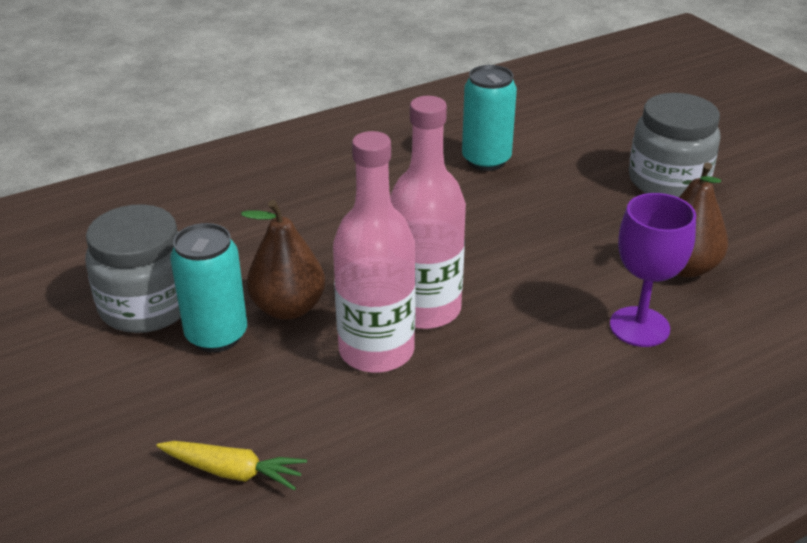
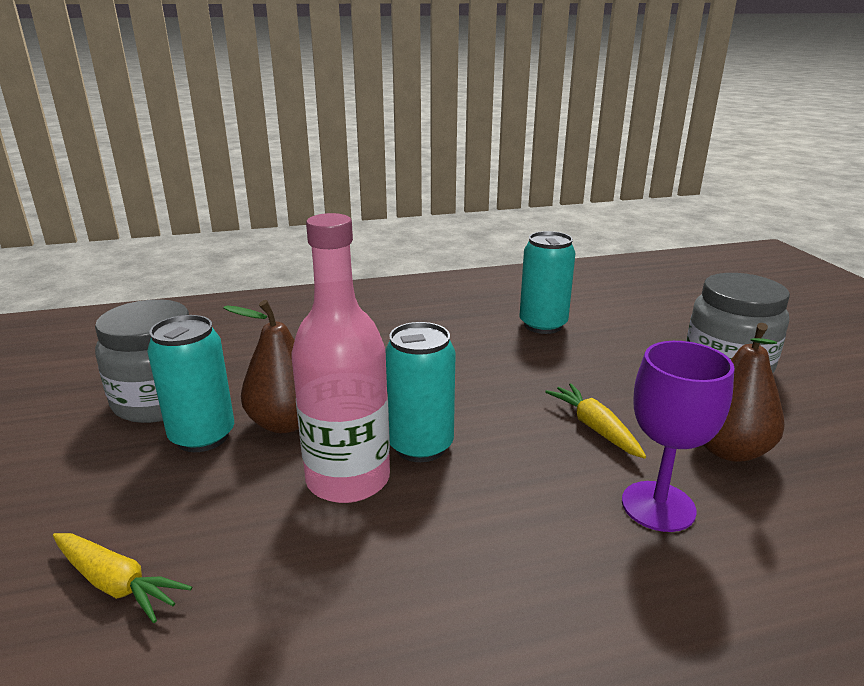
camera: 15 degrees right, 10 degrees down
pink bottle [390,96,466,329] -> turquoise can [385,322,456,462]
none -> yellow carrot [545,383,646,459]

